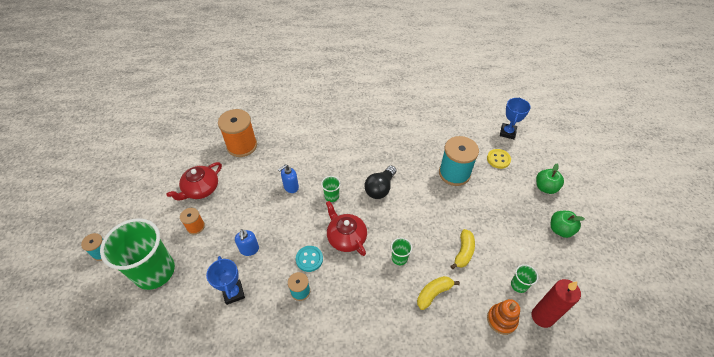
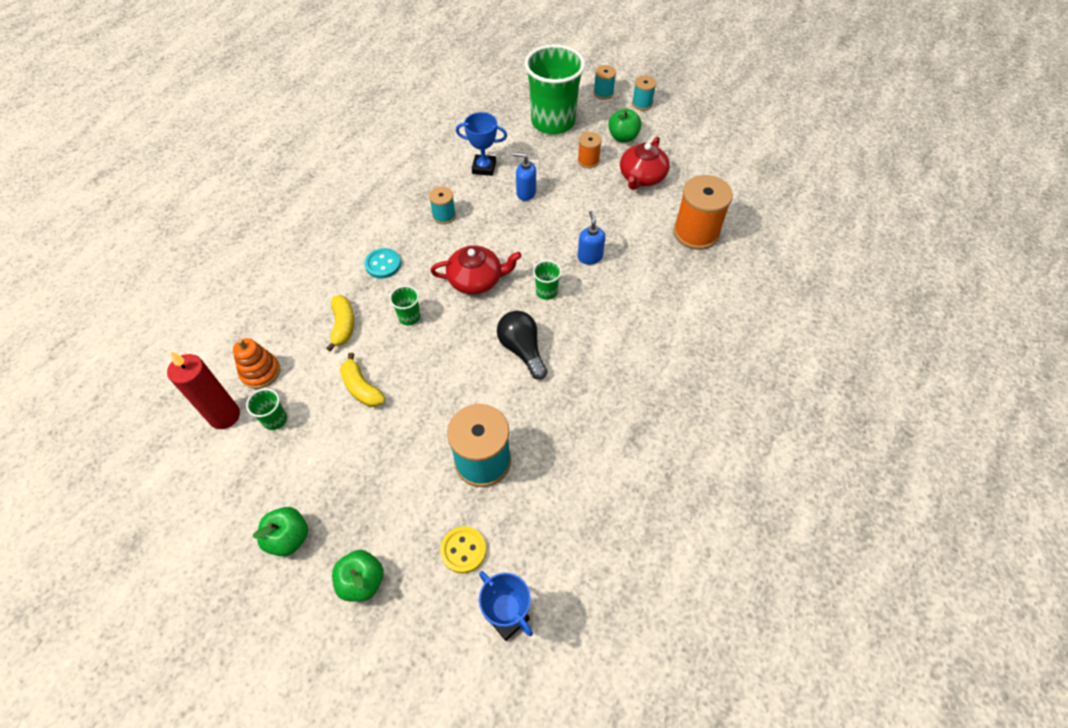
camera: 120 degrees right, 5 degrees up
red teapot [166,162,222,201] -> red teapot turned 135 degrees counterclockwise [620,137,670,190]
turquoise button [296,246,323,272] -> turquoise button moved to [365,248,401,279]
none -> green apple [608,108,642,142]
none -> turquoise spool [632,76,656,111]

